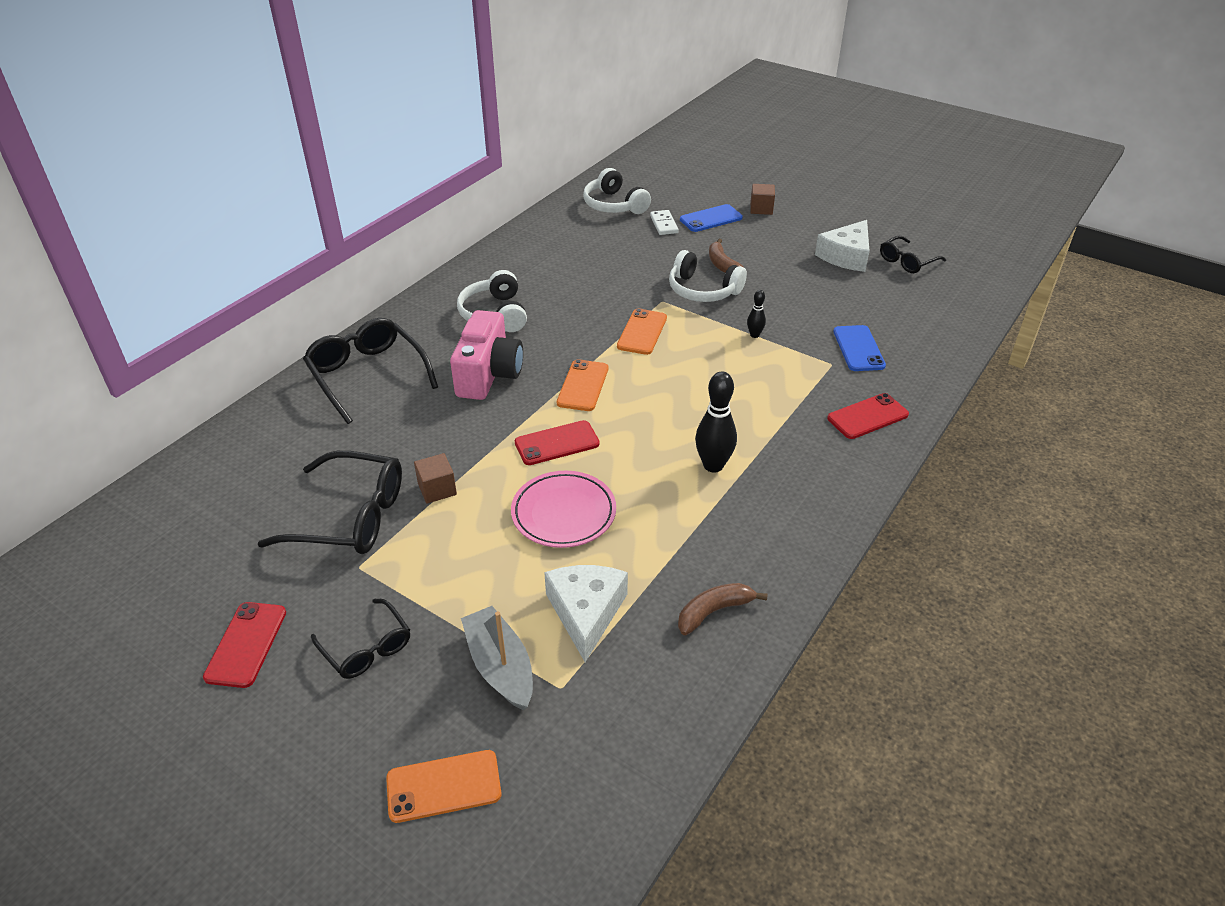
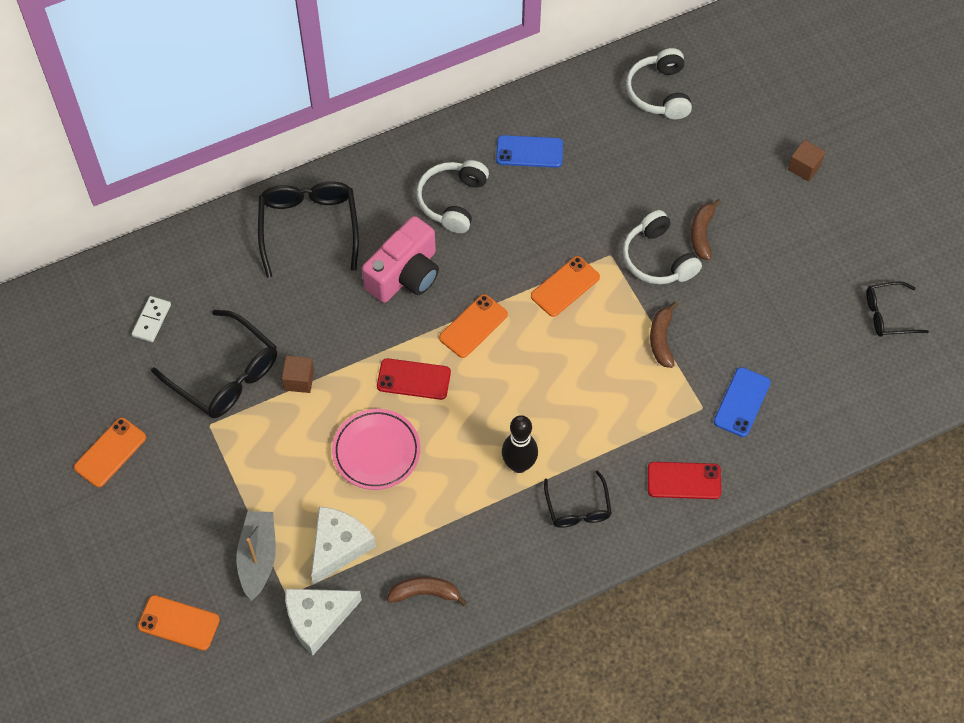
camera: 30 degrees right, 20 degrees up
red phone [203,602,286,688] -> orange phone [74,418,146,487]
black glasses [311,599,410,679] -> black glasses moved to [544,470,612,528]
white domino [650,210,679,235] -> white domino moved to [132,296,171,342]
blue phone [680,204,743,232] -> blue phone moved to [496,135,563,168]
black bowling pin [747,290,766,338] -> brown banana [650,302,678,368]
white cheese [815,220,870,272] -> white cheese moved to [285,589,362,656]

